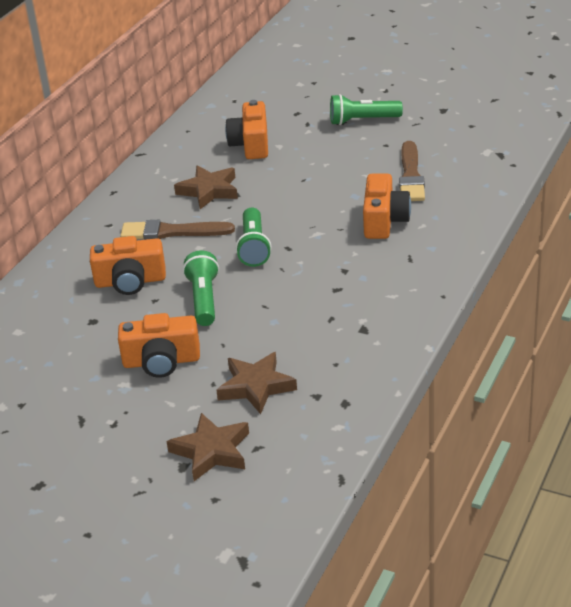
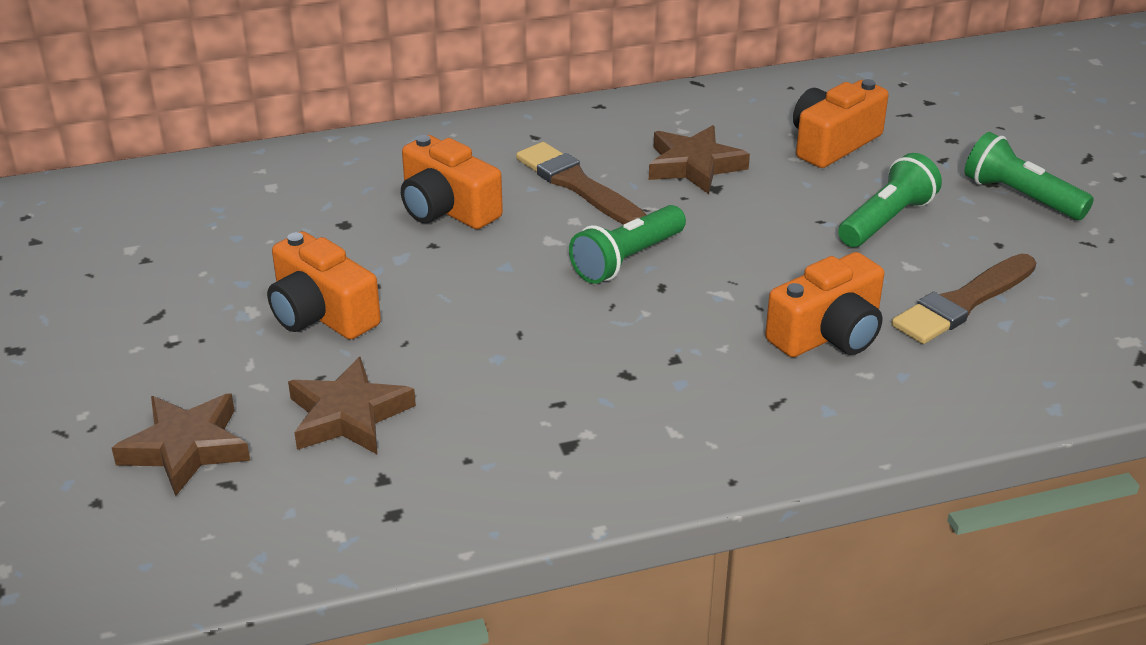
camera: 45 degrees right, 0 degrees up
green flashlight [183,250,219,326] -> green flashlight moved to [838,153,942,247]

